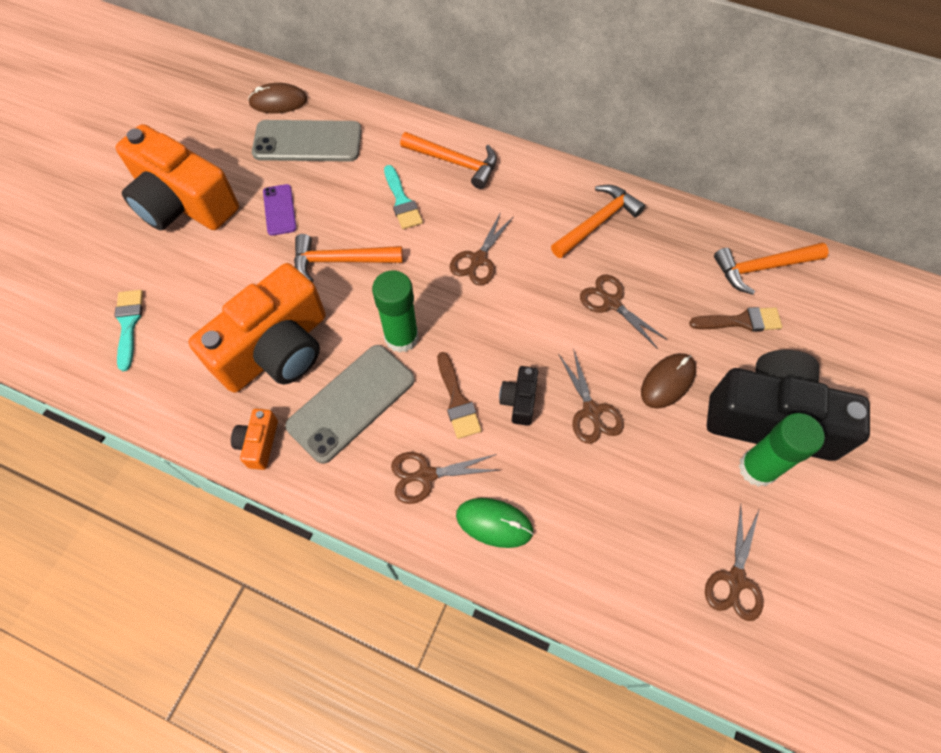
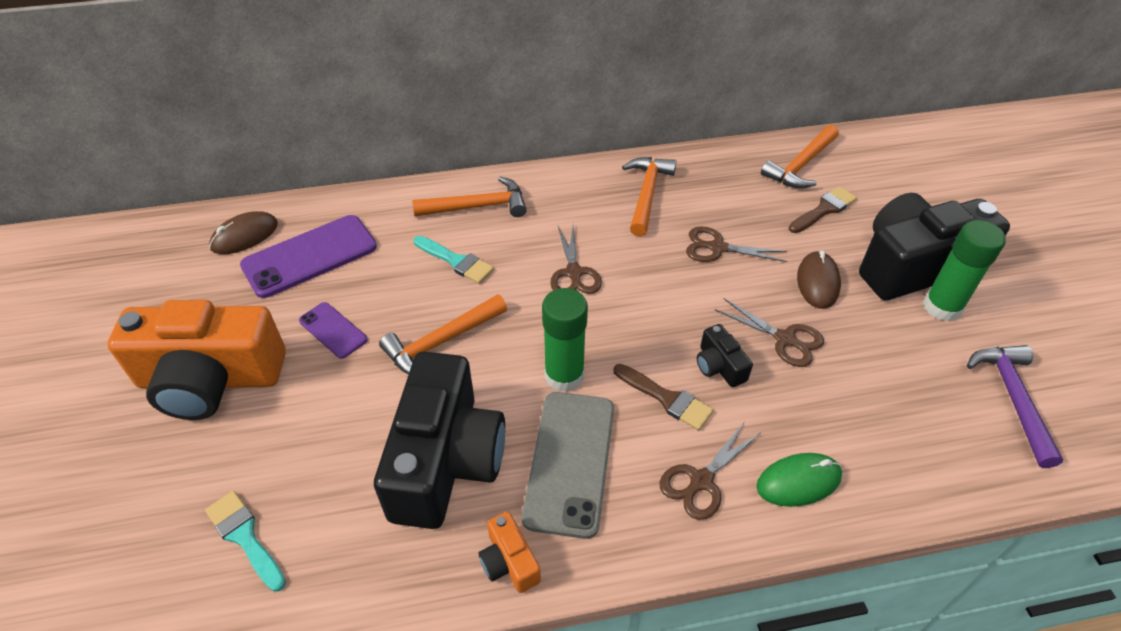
camera: 35 degrees left, 15 degrees down
orange camera [188,263,326,393] -> black camera [374,352,505,529]
grey phone [252,120,362,162] -> purple phone [240,215,377,298]
brown scissors [705,504,764,621] -> purple hammer [967,345,1063,468]

